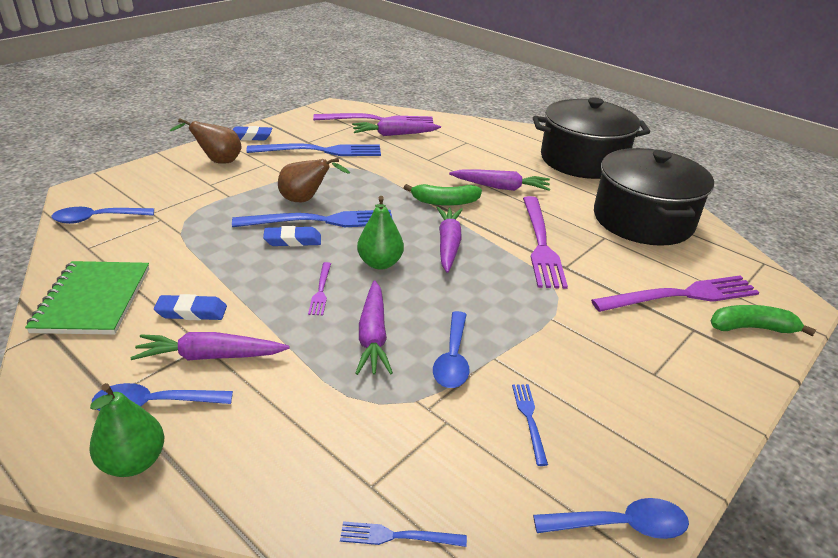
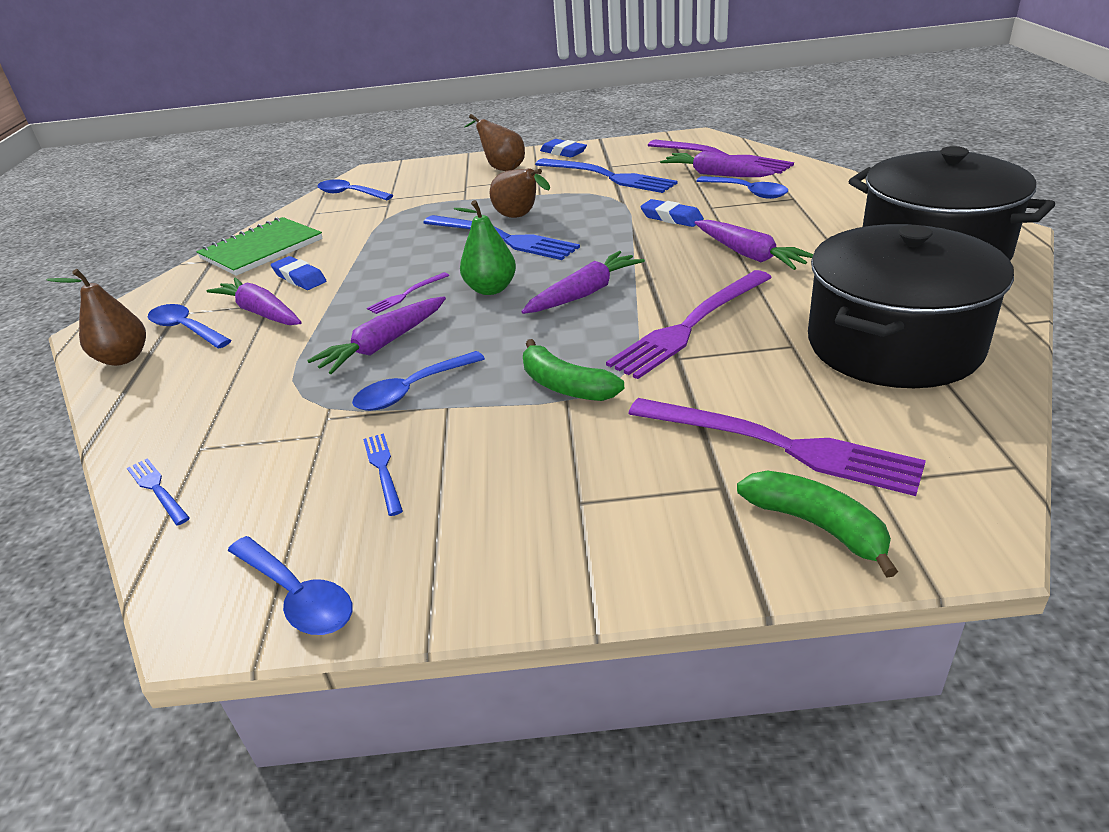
camera: 50 degrees right, 0 degrees up
green pear [89,383,164,477] -> brown pear [47,269,146,366]
blue eraser [263,226,321,247] -> blue eraser moved to [640,199,704,227]
green banana [404,184,482,206] -> green banana moved to [523,339,624,401]
blue fork [512,384,548,466] -> blue fork turned 60 degrees counterclockwise [363,433,403,516]
none -> blue spoon [696,176,788,199]

